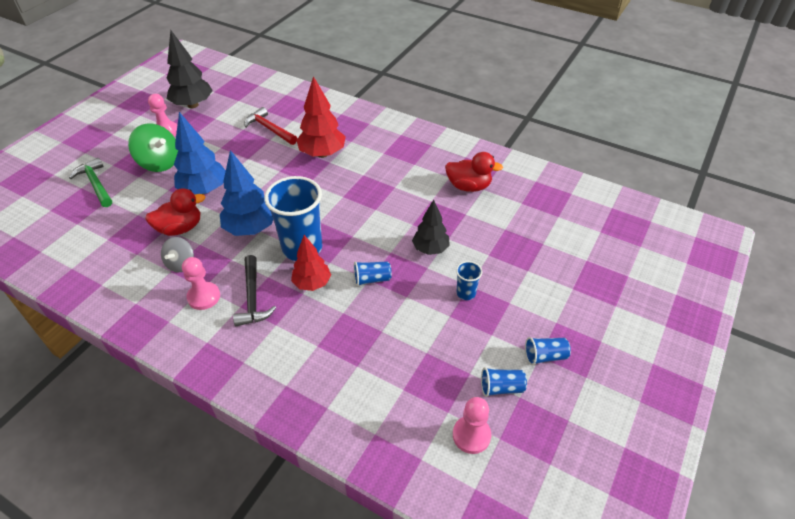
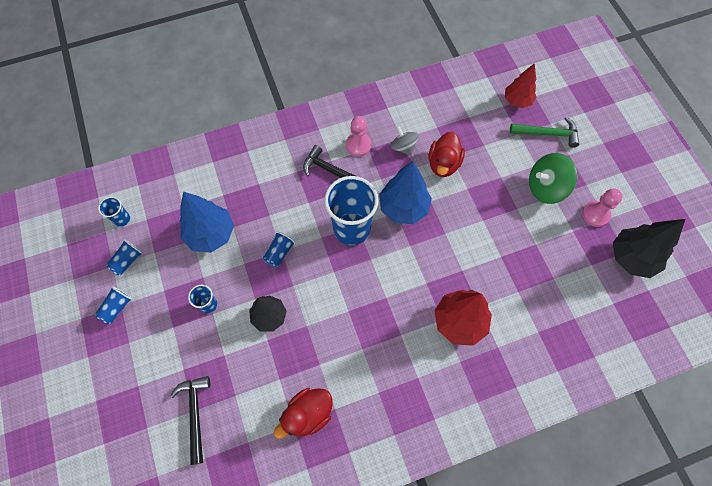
camera: 130 degrees right, 20 degrees up
blue tree [174,112,226,195] -> blue tree moved to [179,192,234,253]
red hammer [244,107,297,145] -> none
red tree [291,235,331,291] -> red tree moved to [505,63,536,108]
pink pawn [453,397,491,454] -> blue cup [98,197,130,227]
none -> black hammer [170,376,210,465]

